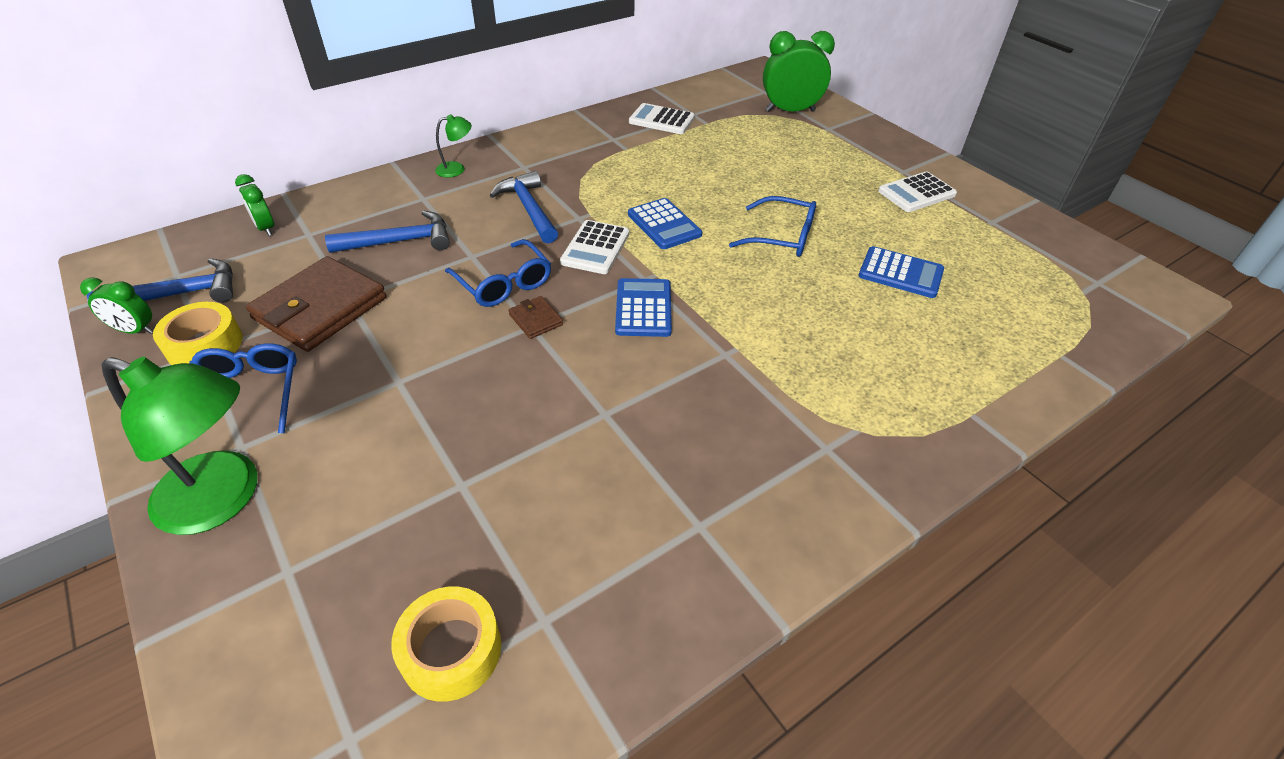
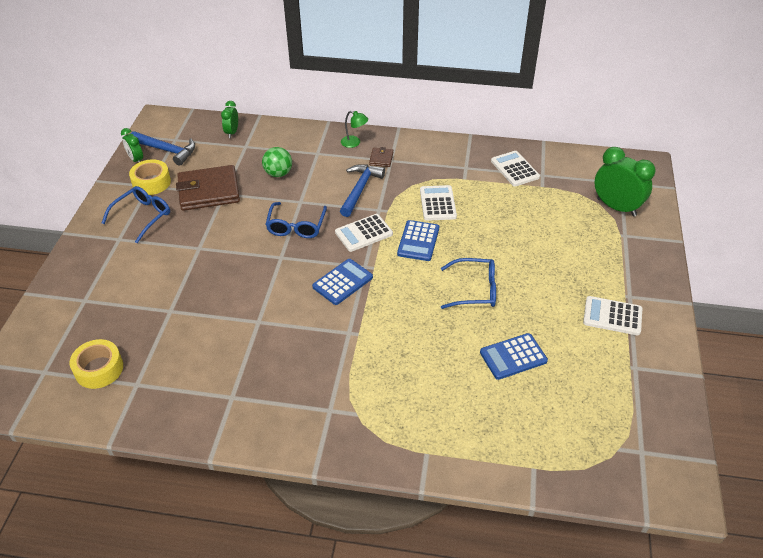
camera: 45 degrees right, 0 degrees up
green lamp [101,357,257,535] -> none
blue hammer [325,211,450,253] -> green ball [262,147,292,177]
brown wallet [508,296,563,339] -> brown wallet moved to [369,147,394,167]
blue glasses [729,196,816,257] -> blue glasses turned 60 degrees counterclockwise [441,258,496,309]
blue calculator [859,246,944,298] -> blue calculator turned 90 degrees clockwise [480,333,548,380]
none -> white calculator [420,185,457,221]

